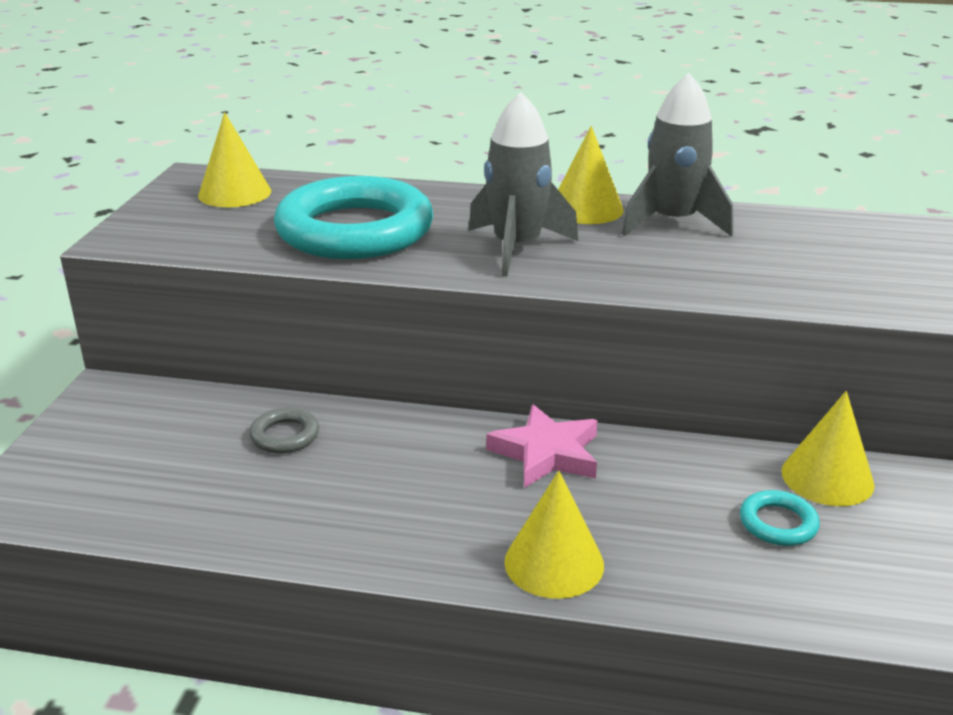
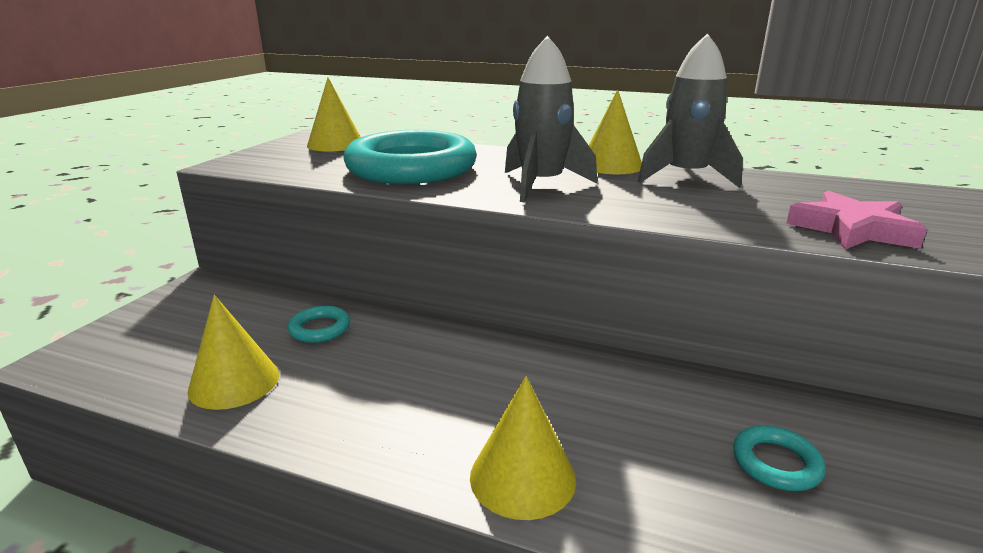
camera: 10 degrees right, 5 degrees down
grey ring [249,408,319,453] -> turquoise ring [288,306,350,343]
pink star [486,405,598,488] -> pink star moved to [786,191,927,249]
yellow cone [781,391,874,506] -> yellow cone moved to [187,295,279,410]

